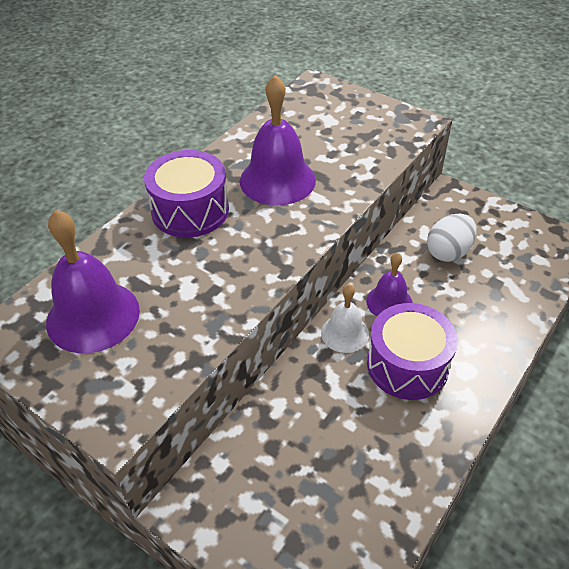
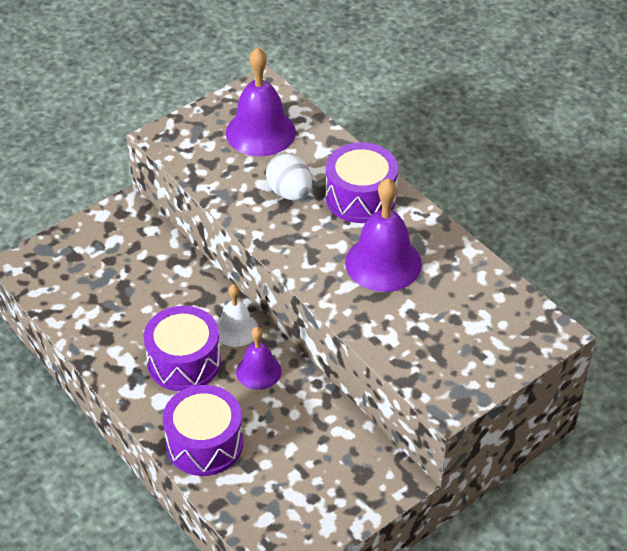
camera: 105 degrees right, 0 degrees up
white egg [427,214,477,262] -> white egg moved to [266,153,312,200]
none -> purple drum [162,385,243,476]

